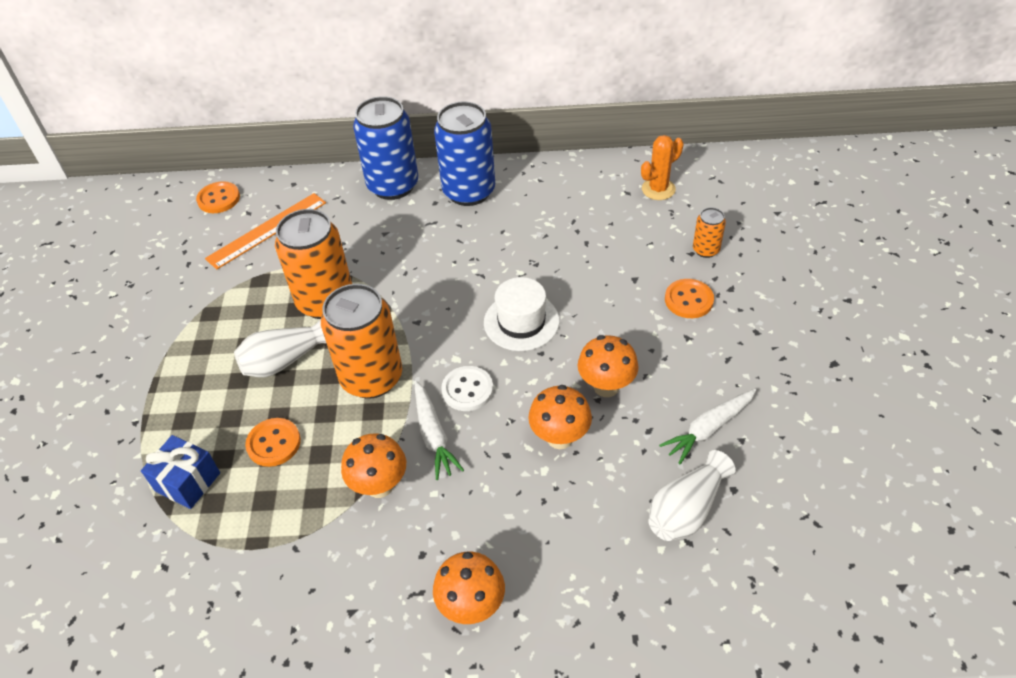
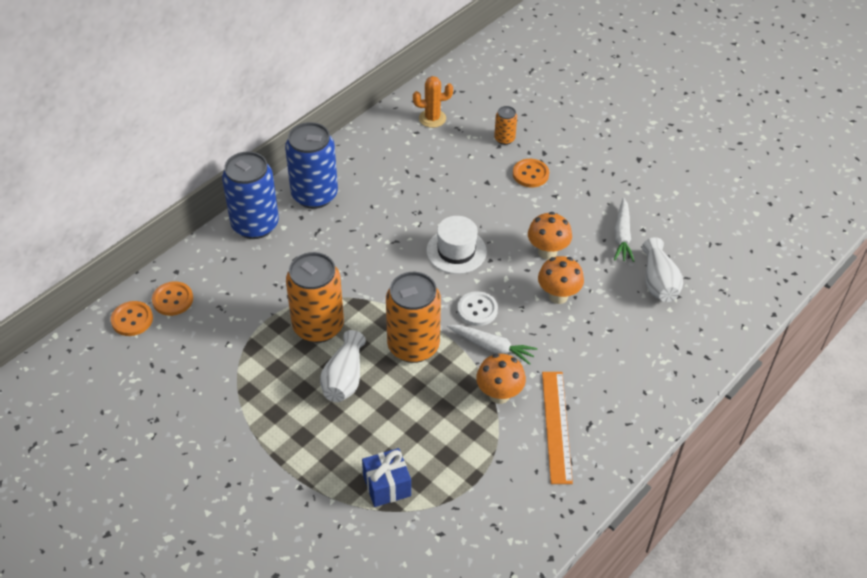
camera: 50 degrees left, 0 degrees up
orange ruler [205,193,326,270] -> orange ruler moved to [542,372,573,484]
orange button [245,418,301,467] -> orange button moved to [152,281,193,316]
orange mushroom [433,551,505,624] -> none
orange cactus [641,135,683,200] -> orange cactus turned 75 degrees clockwise [413,76,453,128]

